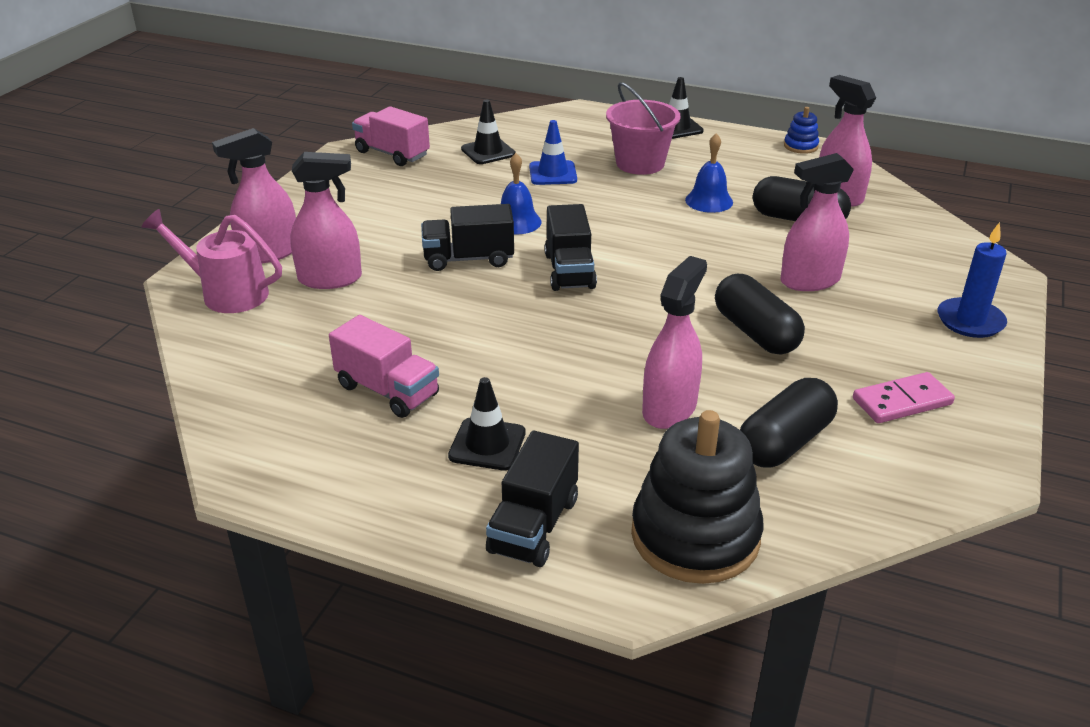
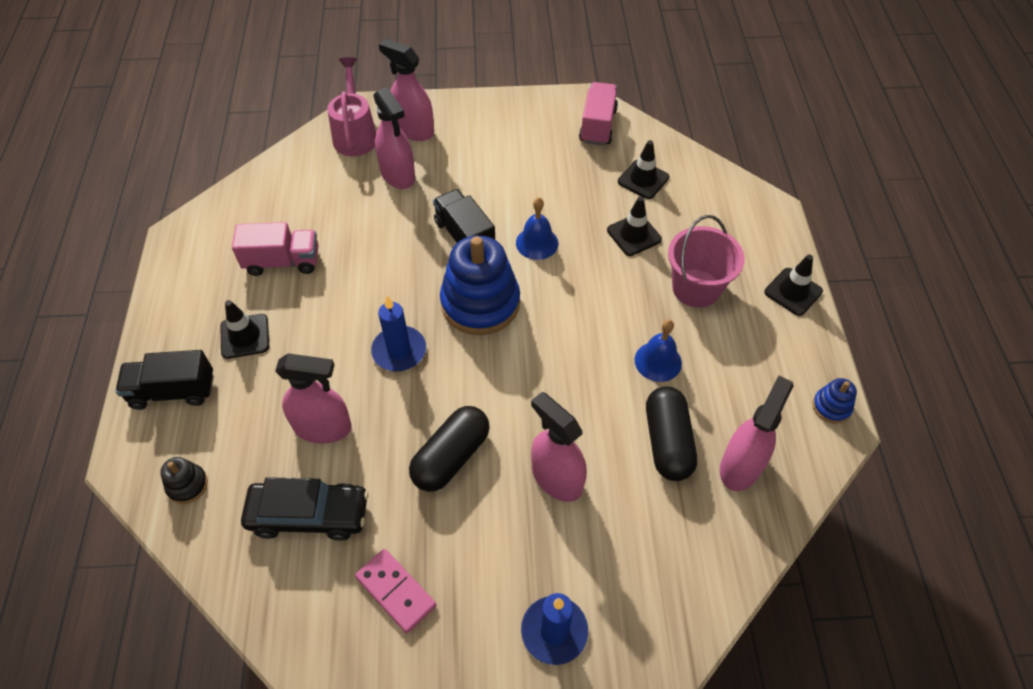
camera: 65 degrees right, 20 degrees up
pink truck [329,315,439,418] -> pink truck turned 105 degrees counterclockwise [232,222,319,276]
blue traffic cone [529,120,577,185] -> black traffic cone [607,196,662,256]
black truck [544,204,597,291] -> blue stacking toy [440,235,520,335]
black stacking toy [631,410,763,584] -> black stacking toy [160,457,208,504], size x0.45
black capsule [740,378,838,468] -> black car [241,477,369,541]
none -> blue candle [371,296,426,372]

